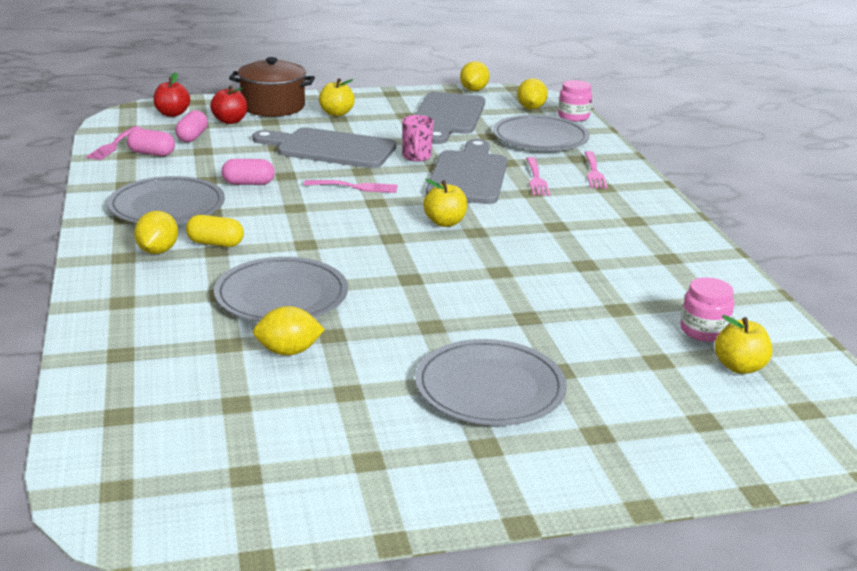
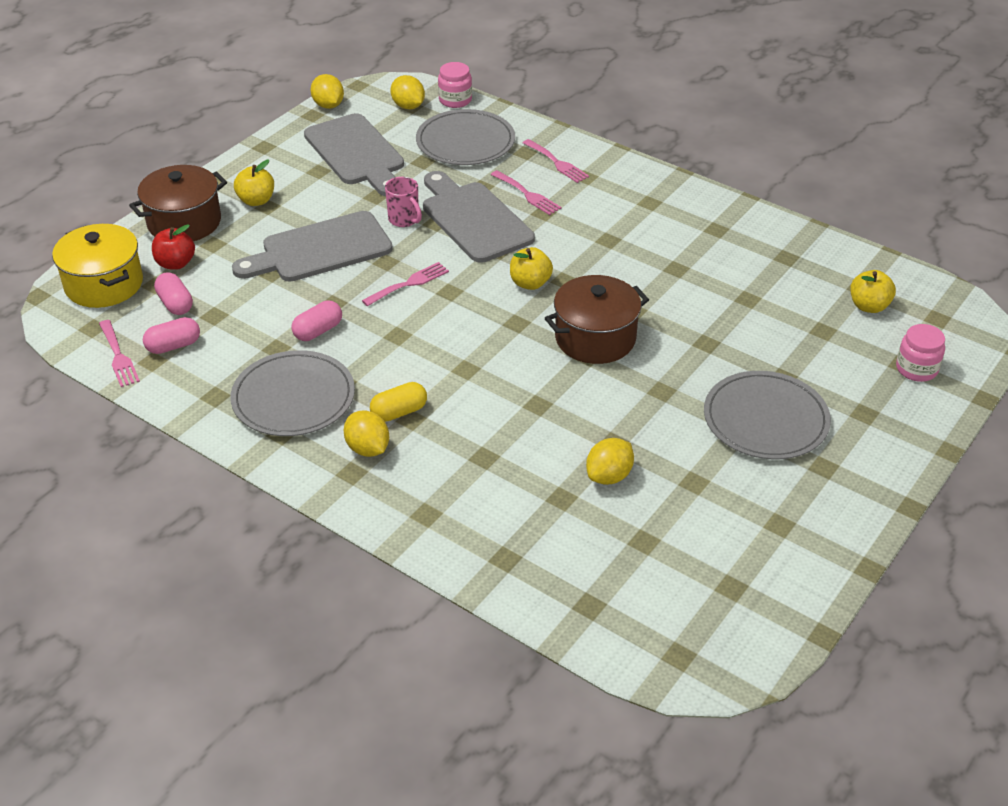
camera: 40 degrees left, 15 degrees up
red apple [153,73,190,117] -> yellow pot [52,224,143,308]
grey plate [214,257,348,321] -> none
pink jar [680,277,734,342] -> pink jar moved to [896,324,945,382]
none -> brown pot [545,275,649,364]

